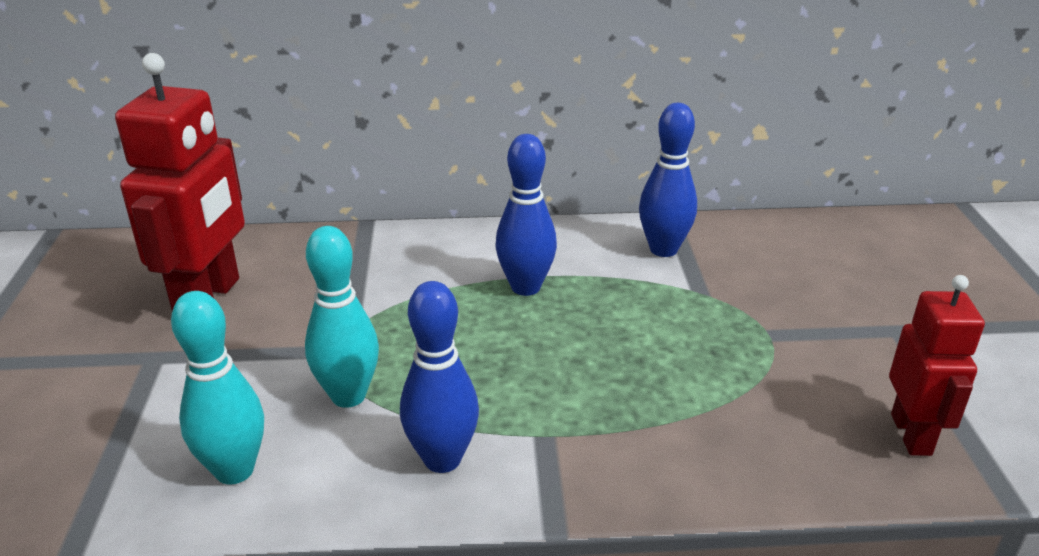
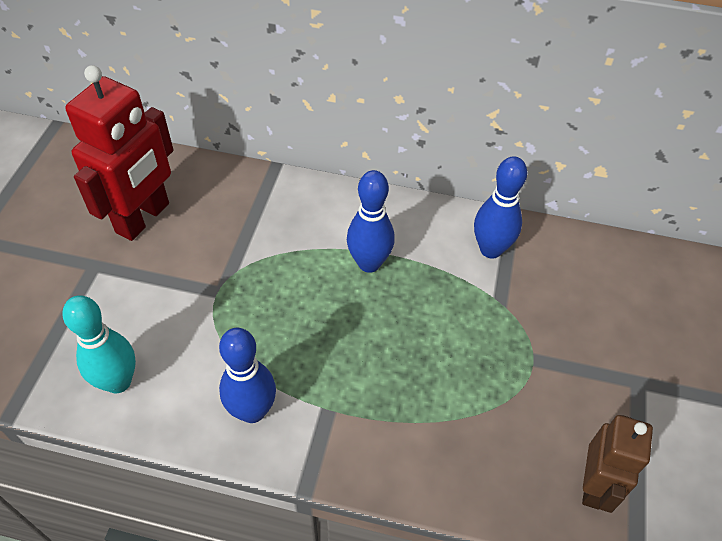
camera: 15 degrees right, 20 degrees up
turquoise bowling pin [305,226,379,408] -> none
red robot [889,275,985,456] -> brown robot [582,415,653,513]

